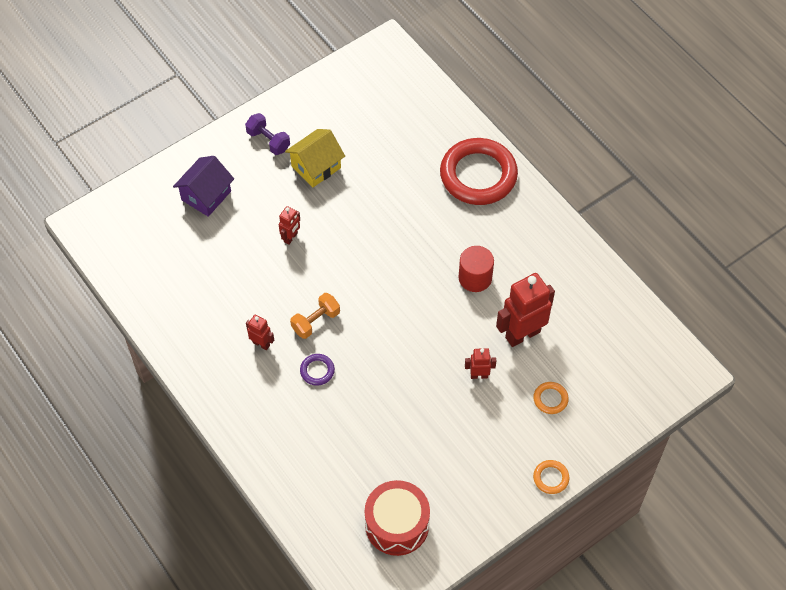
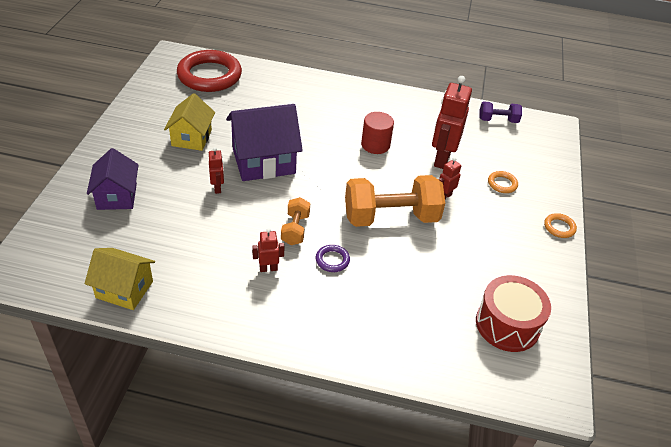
camera: 45 degrees left, 15 degrees down
purple dumbbell [245,113,290,155] -> purple dumbbell moved to [479,101,522,123]
red ring [440,138,518,205] -> red ring moved to [177,50,242,92]
none -> yellow house [84,248,155,310]
none -> purple house [226,104,303,181]
none -> orange dumbbell [345,175,445,227]

